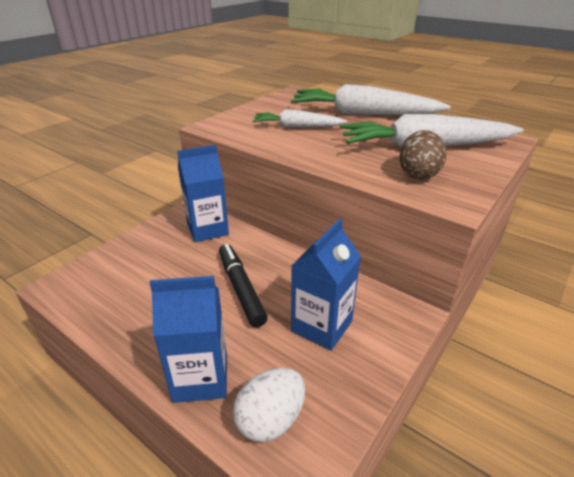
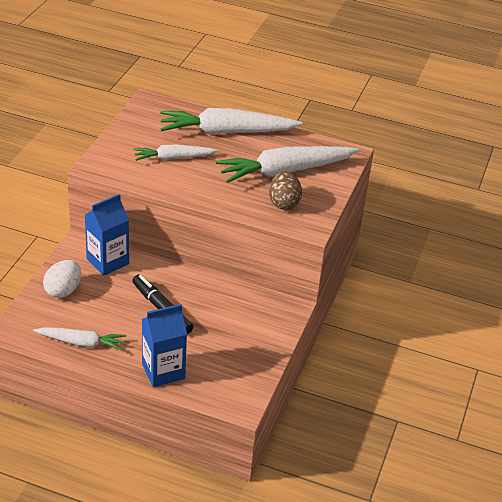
camera: 20 degrees left, 5 degrees up
white egg [233,368,305,442] -> white egg moved to [43,260,81,298]
blue carton [291,219,361,351] -> none
none -> white carrot [33,327,126,351]

